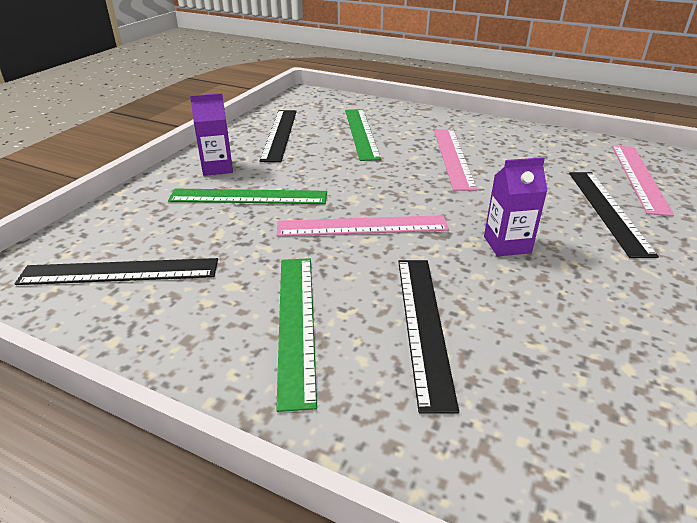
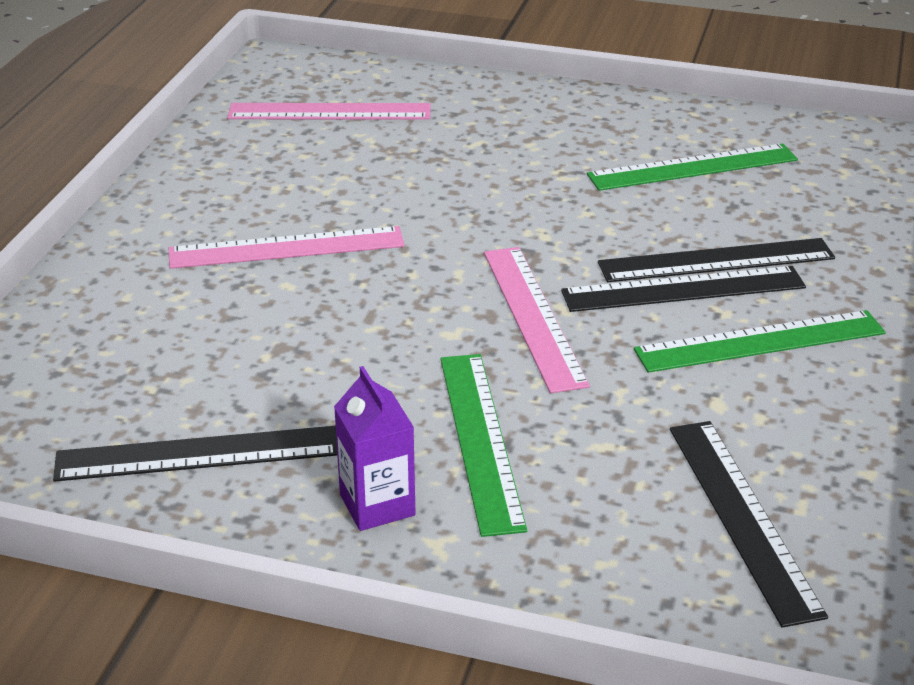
camera: 100 degrees left, 0 degrees up
green ruler [345,109,381,161] -> green ruler moved to [587,143,798,191]
purple carton [484,157,547,256] -> none
black ruler [569,172,659,258] -> black ruler moved to [561,266,806,312]

